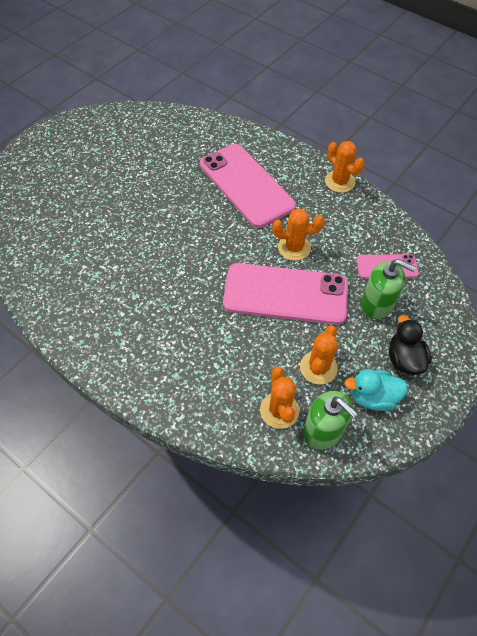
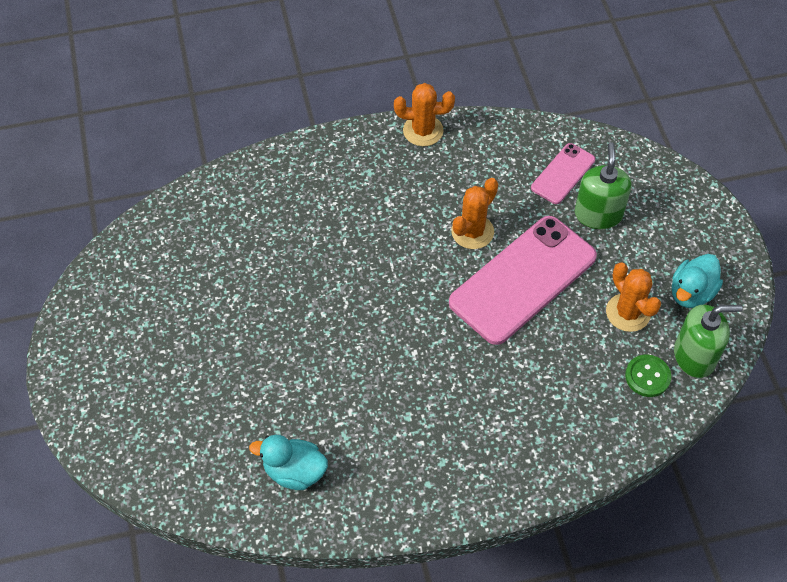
camera: 50 degrees left, 0 degrees up
pink phone [200,144,296,228] -> none
orange cactus [260,366,299,429] -> green button [625,355,671,397]
green soap dispenser [361,259,416,319] -> green soap dispenser turned 60 degrees counterclockwise [575,142,632,229]
black duck [389,315,432,375] -> none
none -> turquoise duck [249,435,328,490]

